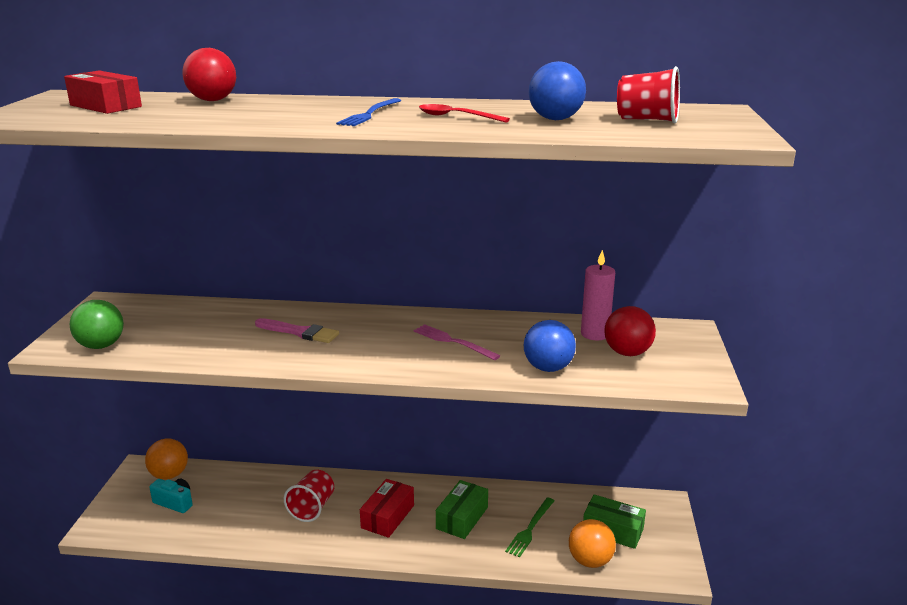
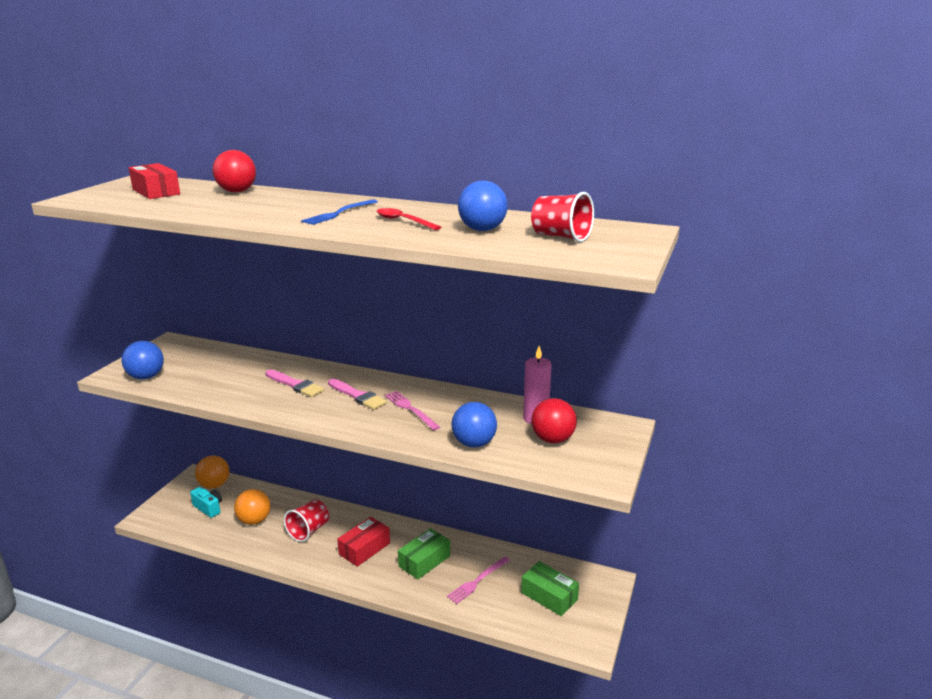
camera: 15 degrees right, 0 degrees up
green ball [70,300,124,349] -> blue ball [122,341,164,379]
green fork [505,497,554,558] -> pink fork [447,557,510,604]
orange ball [569,519,616,568] -> orange ball moved to [234,489,270,525]
none -> pink brush [328,378,387,410]

